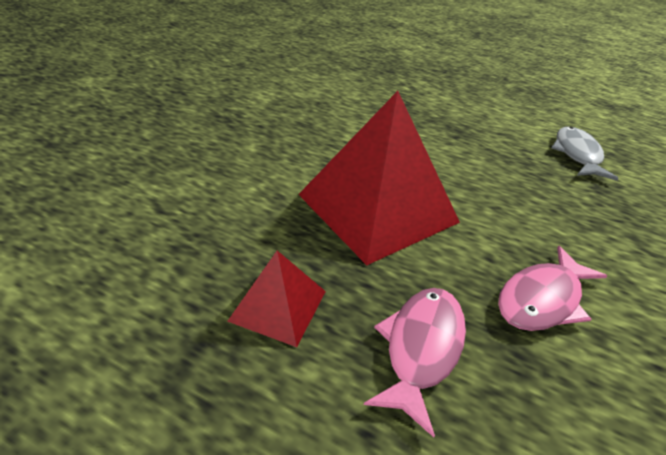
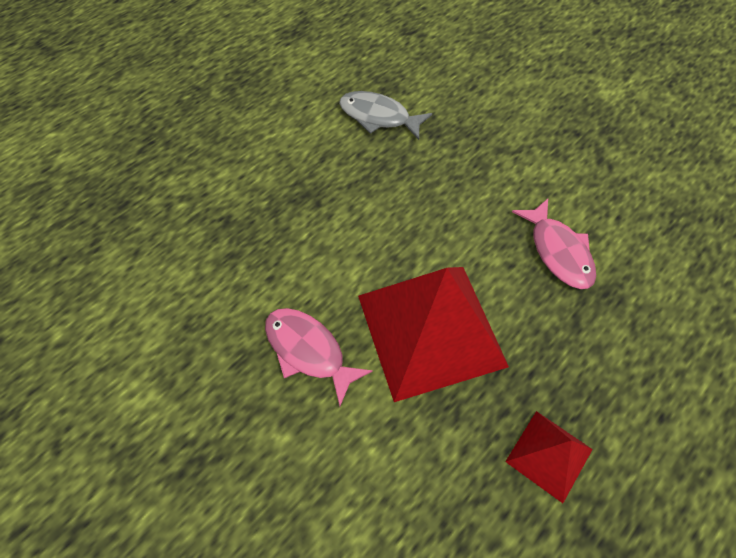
camera: 70 degrees left, 20 degrees up
pink fish [364,288,466,437] -> pink fish moved to [265,308,373,406]

